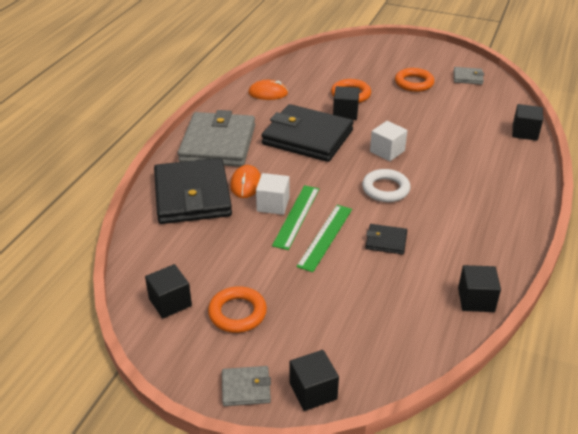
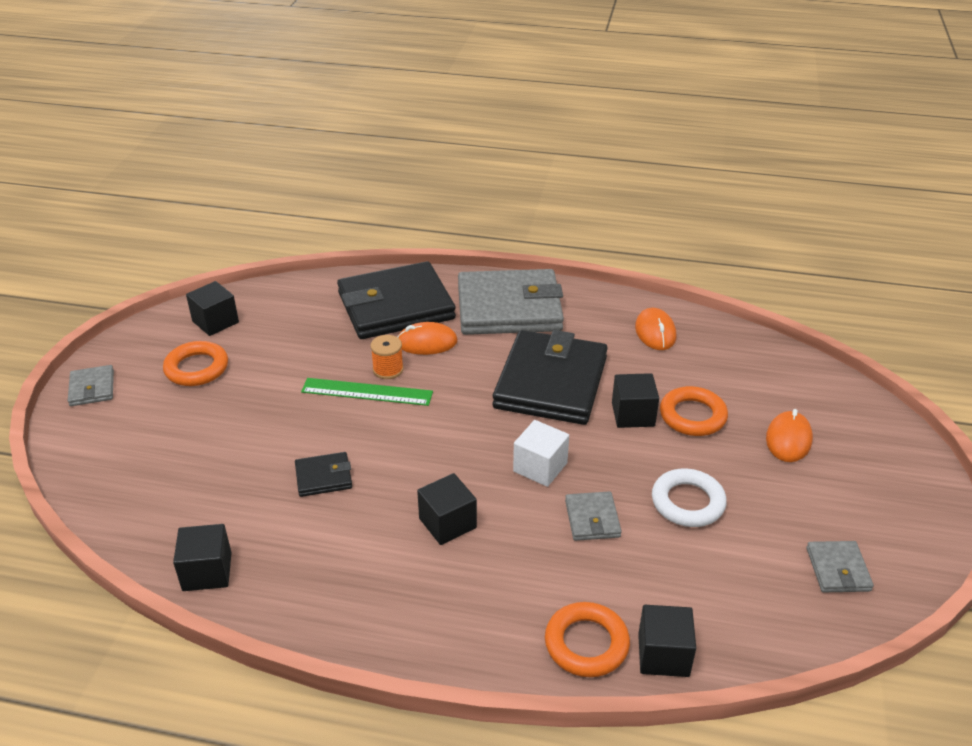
camera: 80 degrees right, 0 degrees up
white cube [256,173,289,215] -> orange spool [370,335,404,379]
black cube [290,350,339,411] -> black cube moved to [417,473,477,545]
green ruler [296,205,352,272] -> none
white ring [362,169,411,202] -> white ring moved to [652,469,727,527]
black wallet [365,224,407,255] -> black wallet turned 75 degrees clockwise [295,452,352,497]
orange ring [395,68,434,92] -> orange ring moved to [545,602,630,677]
none -> grey wallet [565,491,622,541]
none -> orange mouse [766,409,813,462]

